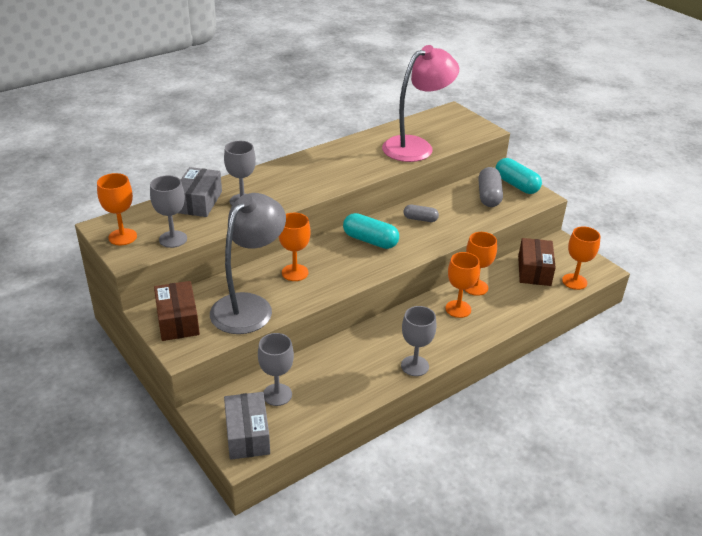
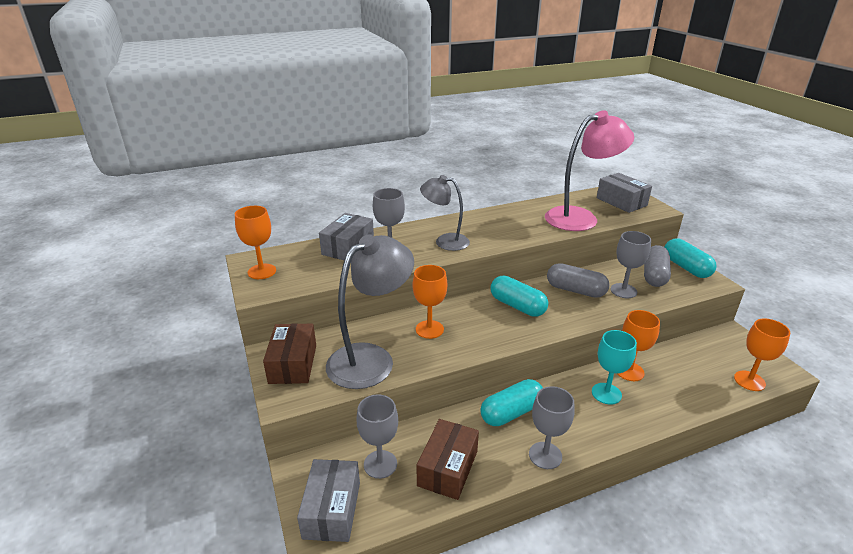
camera: 15 degrees right, 5 degrees down
grey goblet [150,175,187,248] -> grey goblet moved to [611,231,651,298]
grey capsule [404,205,439,222] -> grey capsule [547,263,610,298], size x1.63
orange goblet [445,252,480,318] -> turquoise goblet [592,330,637,405]
brown box [518,238,556,286] -> brown box moved to [416,419,479,500]
none -> grey lamp [420,175,470,251]
none -> turquoise capsule [480,379,543,426]
none -> grey box [597,173,652,213]

